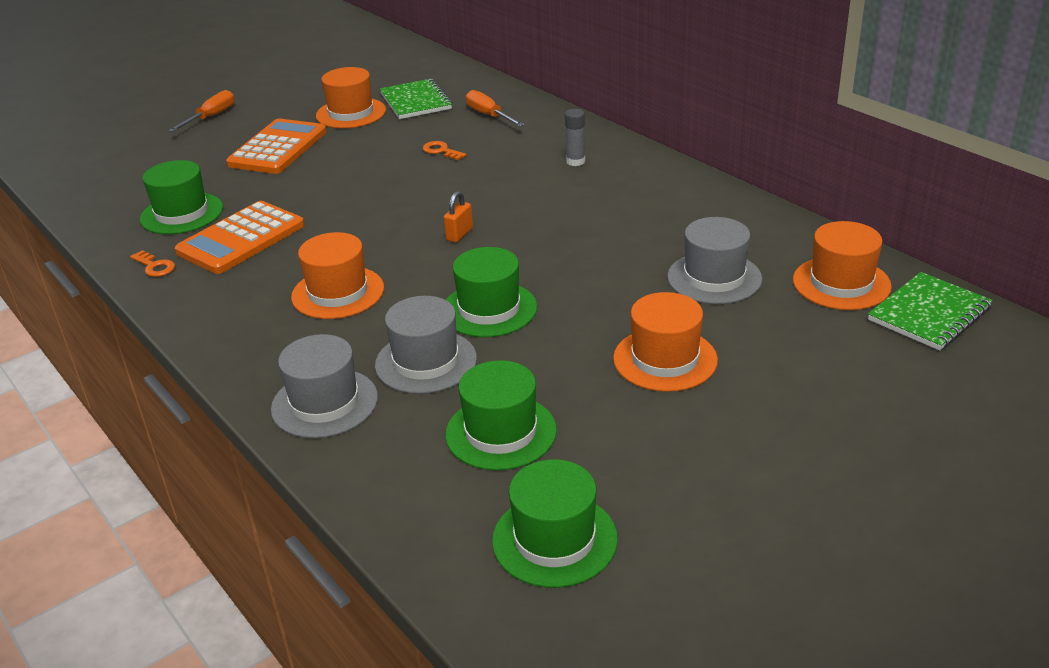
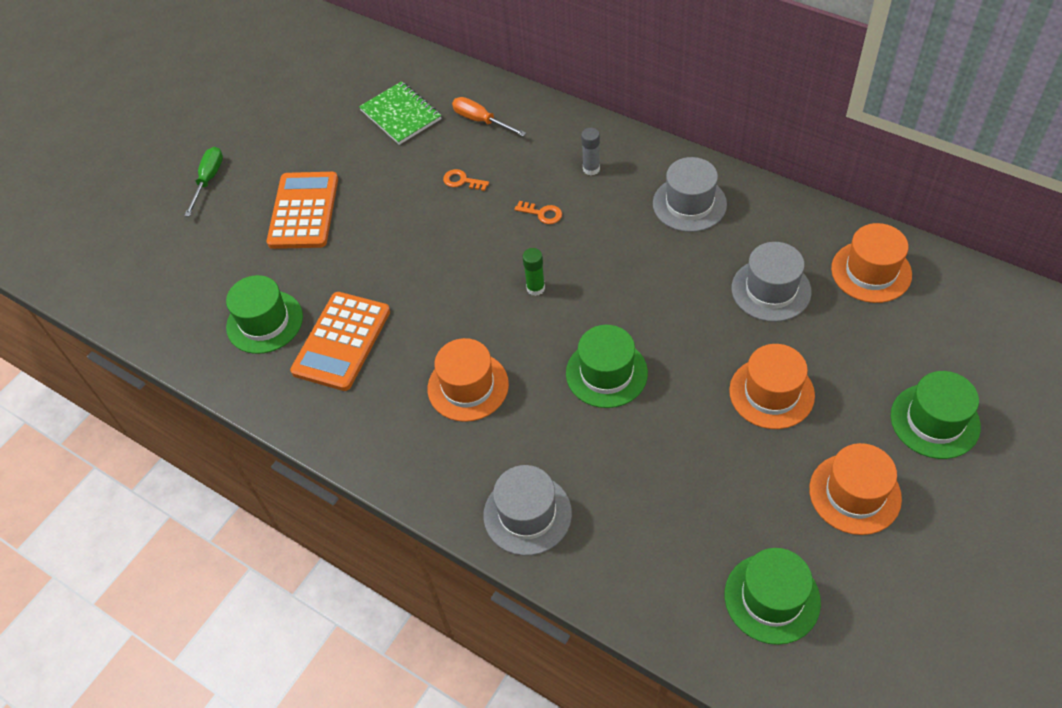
camera: 15 degrees left, 20 degrees up
orange key [130,250,175,277] -> orange key moved to [514,201,562,224]
orange screwdriver [168,90,235,132] -> green screwdriver [184,147,223,216]
orange hat [316,67,386,128] -> orange hat moved to [809,443,902,535]
grey hat [375,296,477,394] -> grey hat moved to [653,157,727,232]
orange padlock [444,191,473,243] -> green glue stick [522,248,545,296]
green hat [445,360,557,470] -> green hat moved to [891,371,981,459]
green notebook [868,272,993,350] -> none

